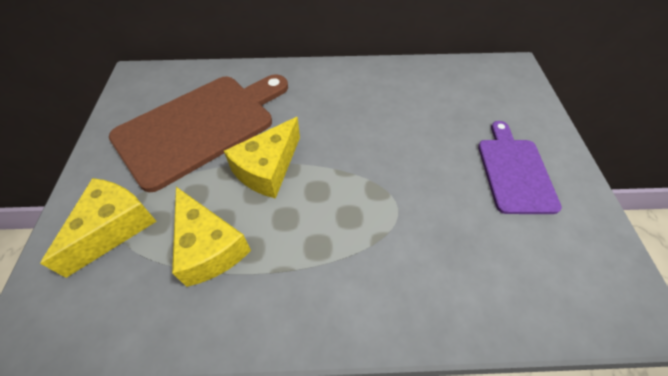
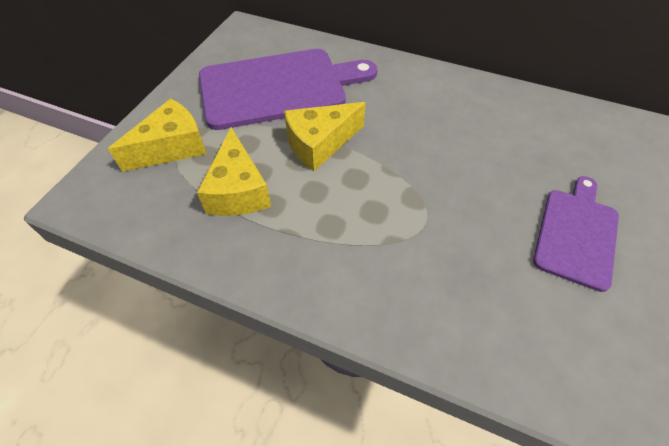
camera: 25 degrees right, 0 degrees up
brown cutting board [109,74,288,192] -> purple cutting board [199,49,378,130]

